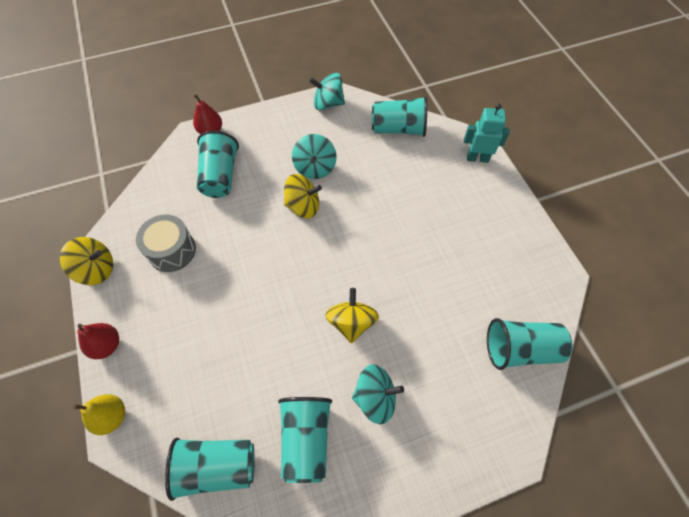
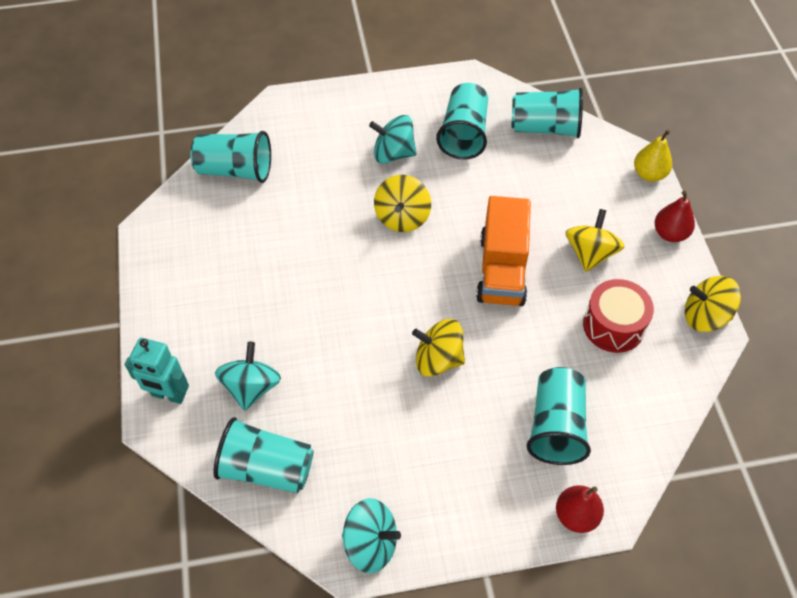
camera: 170 degrees left, 5 degrees down
grey drum [136,215,196,272] -> red drum [583,279,654,353]
turquoise spinning top [292,134,337,179] -> turquoise spinning top moved to [215,342,281,411]
none -> orange truck [476,196,531,306]
none -> yellow spinning top [566,209,624,272]

